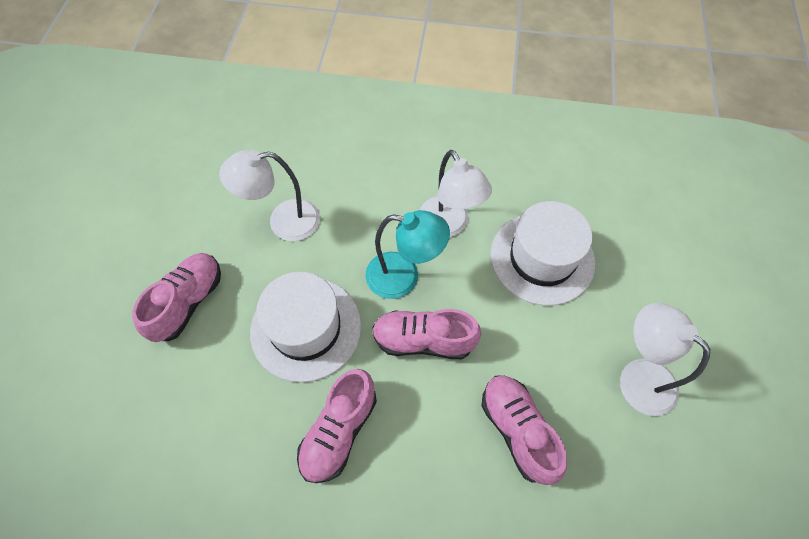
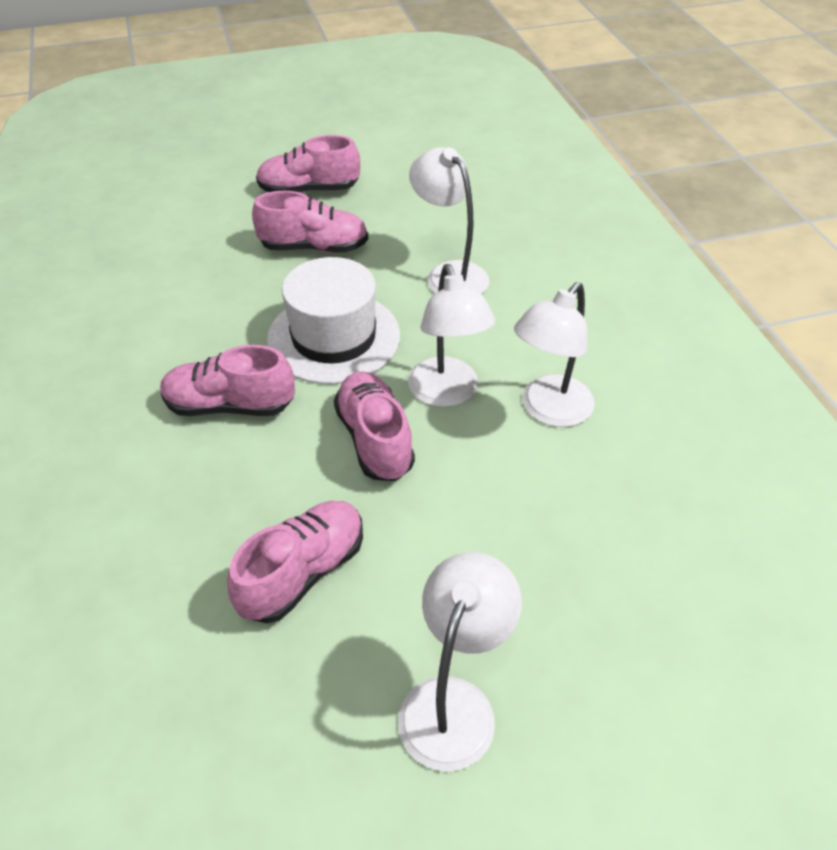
camera: 65 degrees right, 15 degrees down
turquoise lamp [365,210,450,299] -> white lamp [408,264,495,407]
white hat [491,201,595,306] -> none
none -> pink shoe [256,135,360,193]

